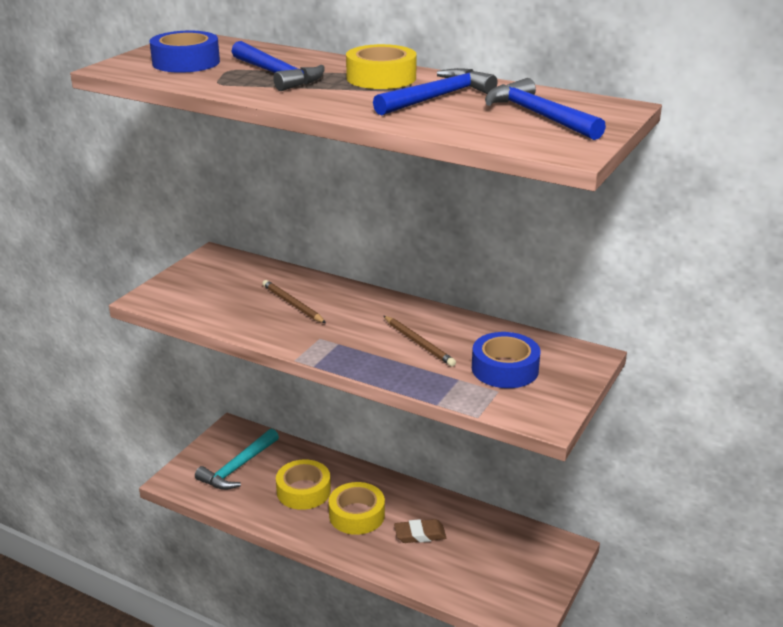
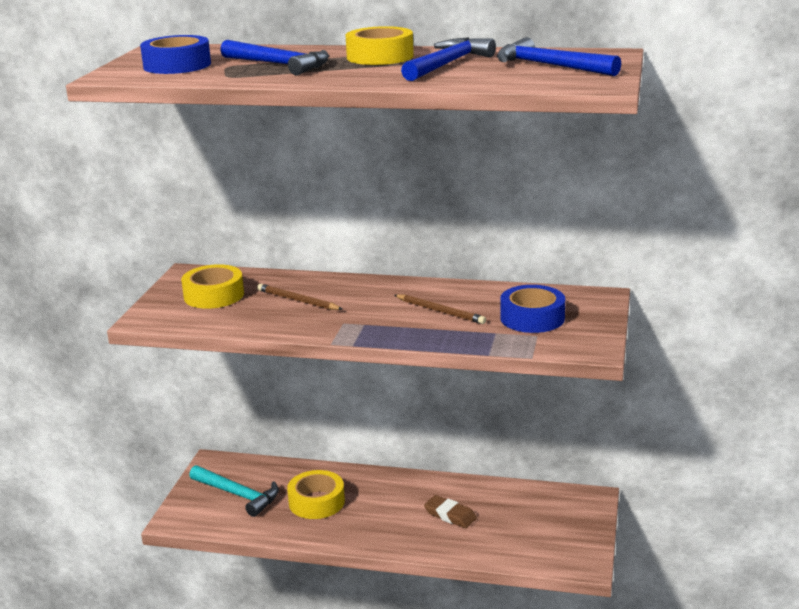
camera: 15 degrees left, 5 degrees down
turquoise hammer [195,428,279,490] -> turquoise hammer turned 75 degrees counterclockwise [189,465,279,517]
yellow tape [329,482,385,535] -> yellow tape moved to [181,264,244,309]
brown eraser [394,519,446,543] -> brown eraser turned 60 degrees clockwise [424,495,477,528]

